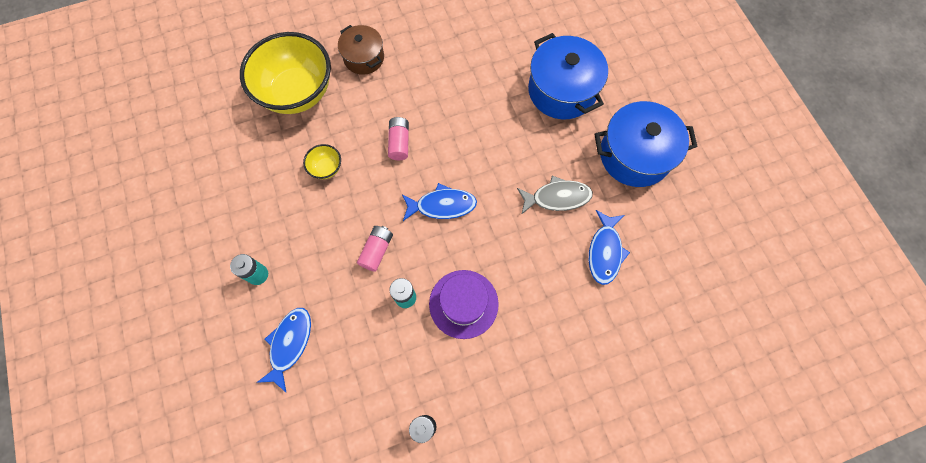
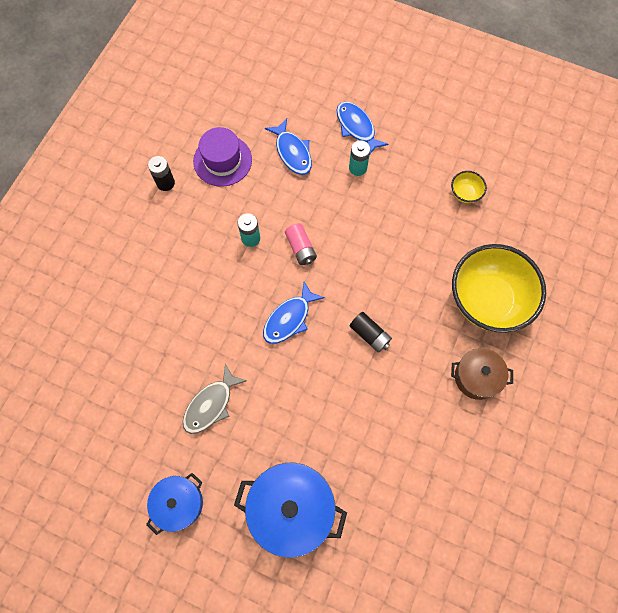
camera: 135 degrees right, 0 degrees up
yellow bowl [303,144,341,179] -> yellow bowl moved to [451,171,487,203]
pink battery [388,117,409,160] -> black battery [350,312,392,353]
purple hat [429,270,499,339] -> purple hat moved to [193,127,252,187]
blue fish [589,210,630,285] -> blue fish moved to [337,102,389,154]
blue pot [594,101,698,187] -> blue pot [146,473,203,535], size x0.61

